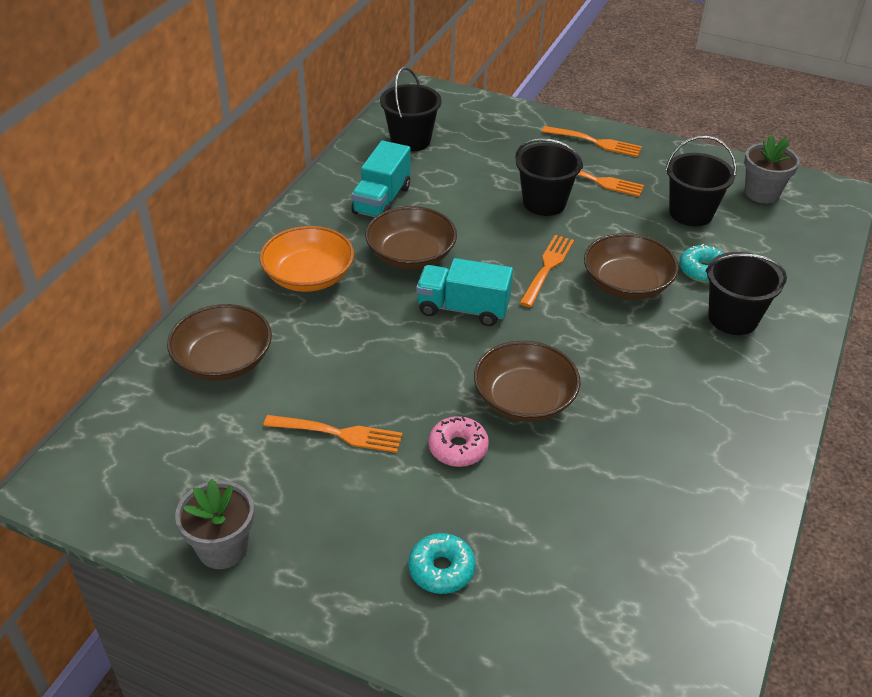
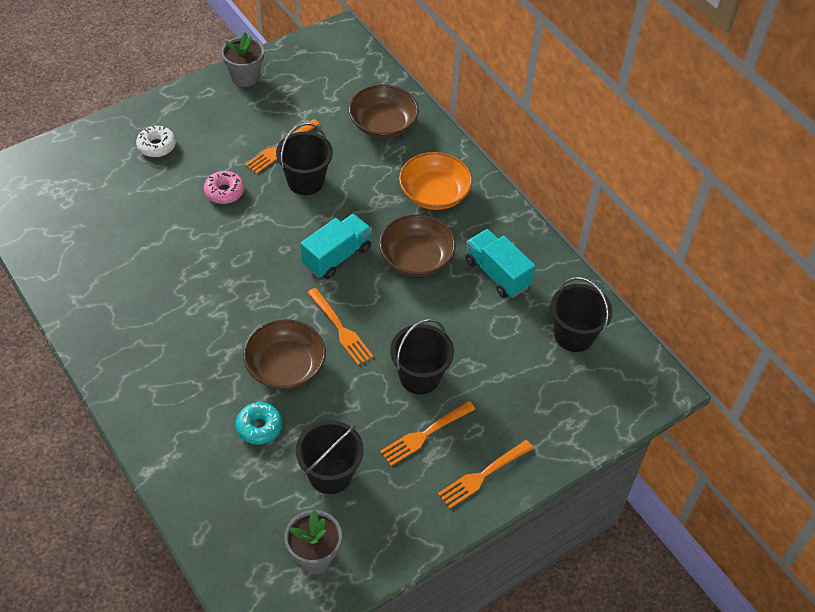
camera: 120 degrees right, 10 degrees up
turquoise donut [408,533,475,594] -> white donut [136,126,176,157]
brown bowl [474,341,581,422] -> none
black bucket [705,252,787,335] -> black bucket moved to [276,123,333,195]

